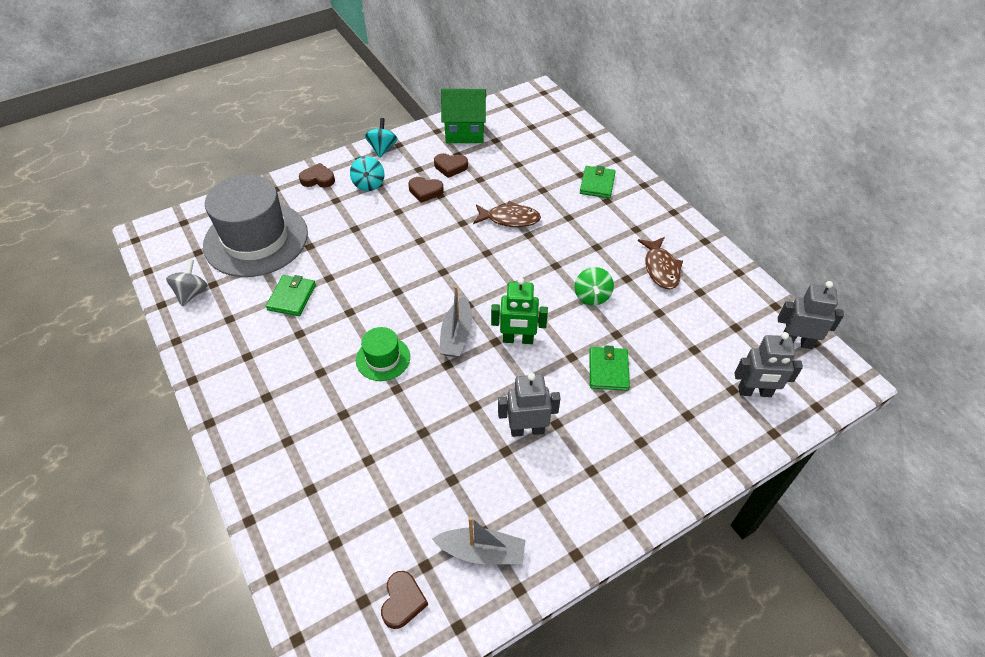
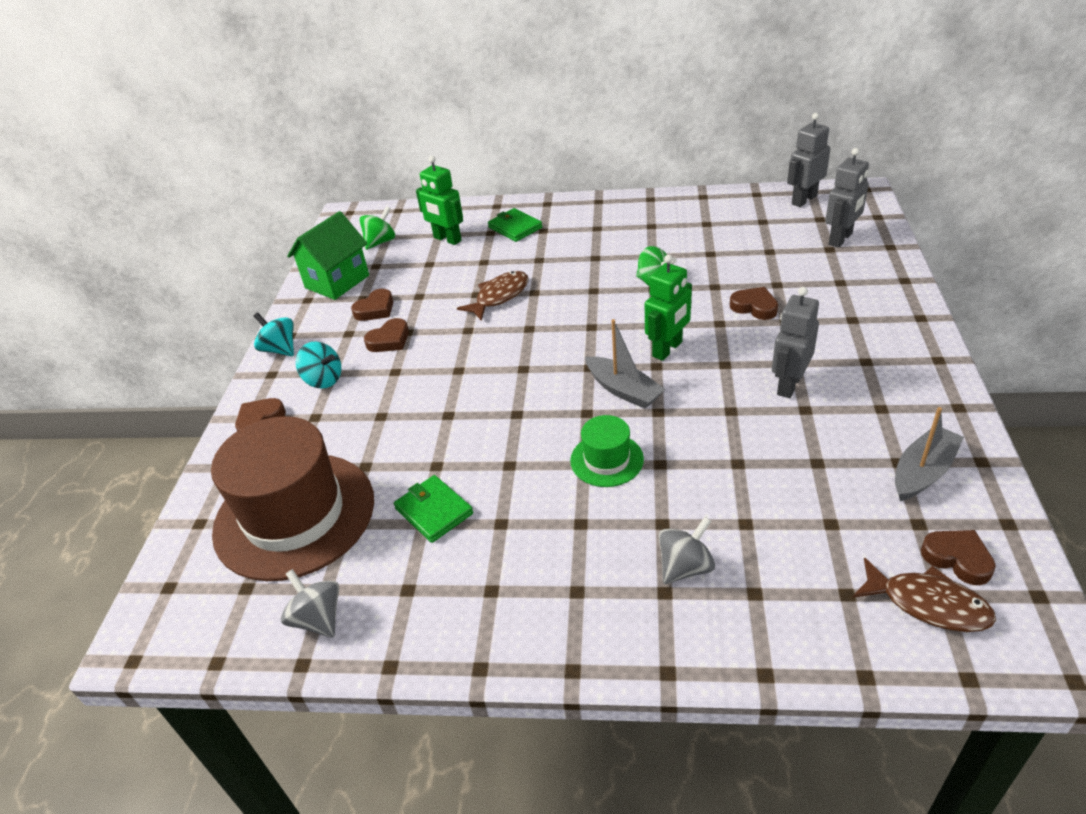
camera: 50 degrees left, 10 degrees down
grey hat [203,174,308,277] -> brown hat [211,416,374,581]
green wallet [589,345,630,391] -> brown heart [730,287,778,320]
brown fish [638,237,683,289] -> brown fish moved to [852,557,996,632]
none -> green spinning top [360,206,396,250]
none -> green robot [416,156,463,245]
none -> grey spinning top [659,517,715,584]

